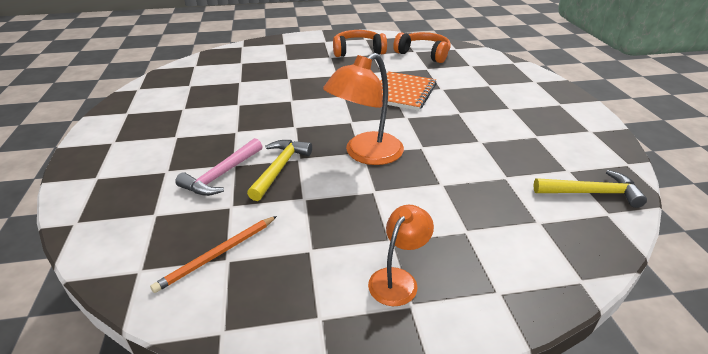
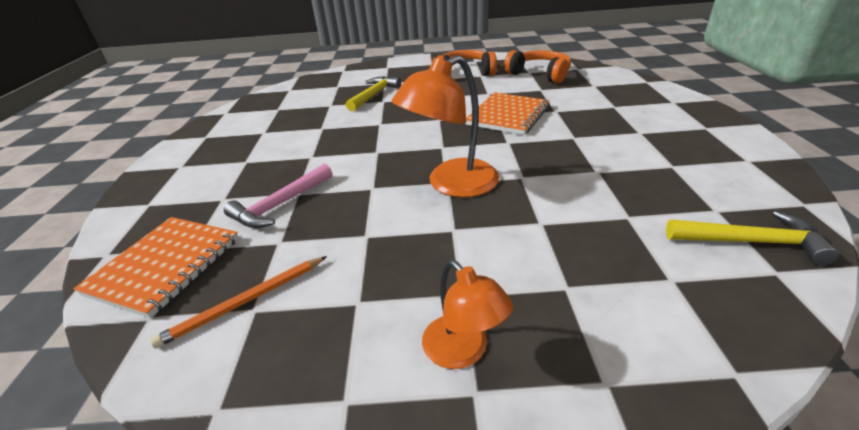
camera: 10 degrees right, 0 degrees up
yellow hammer [247,140,312,201] -> yellow hammer moved to [346,76,401,111]
orange lamp [368,205,434,306] -> orange lamp turned 105 degrees clockwise [422,260,513,369]
none -> orange notebook [73,217,239,318]

